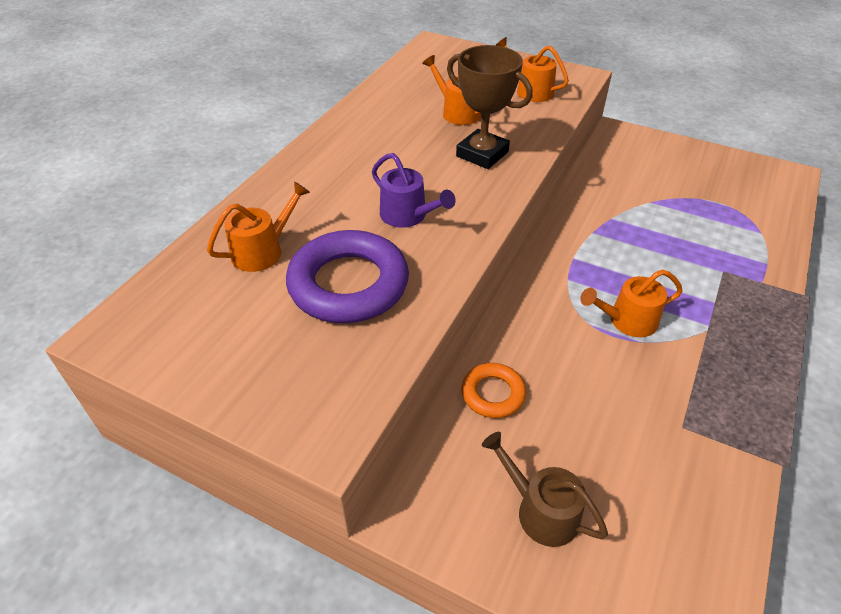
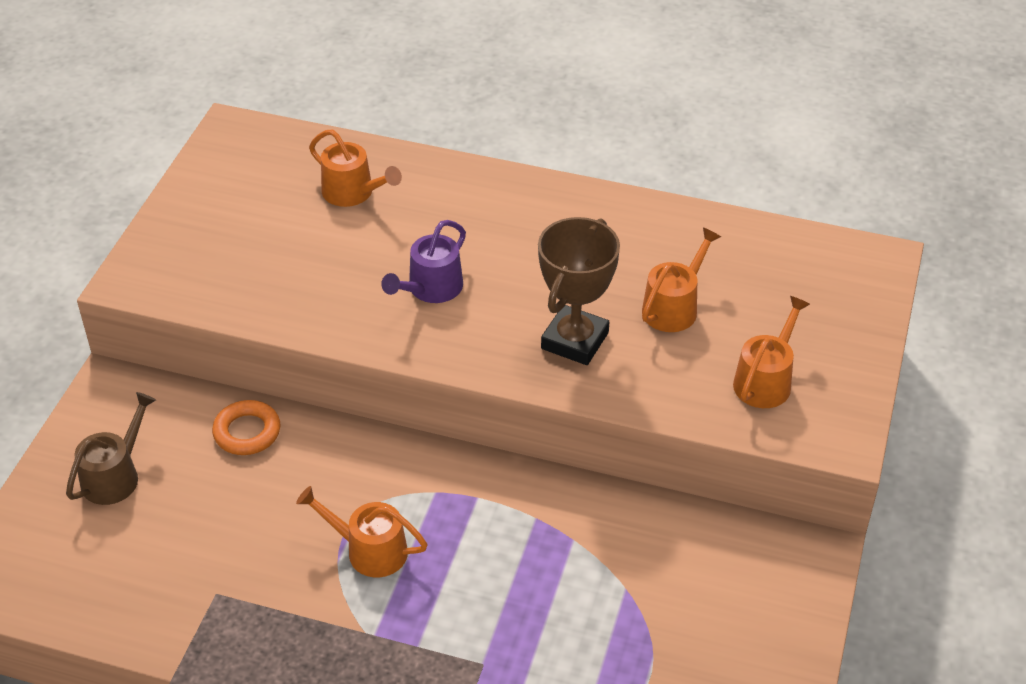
camera: 80 degrees right, 0 degrees up
purple ring [286,230,409,323] -> none
orange watering can [580,270,683,337] -> orange watering can turned 45 degrees counterclockwise [296,486,428,577]

